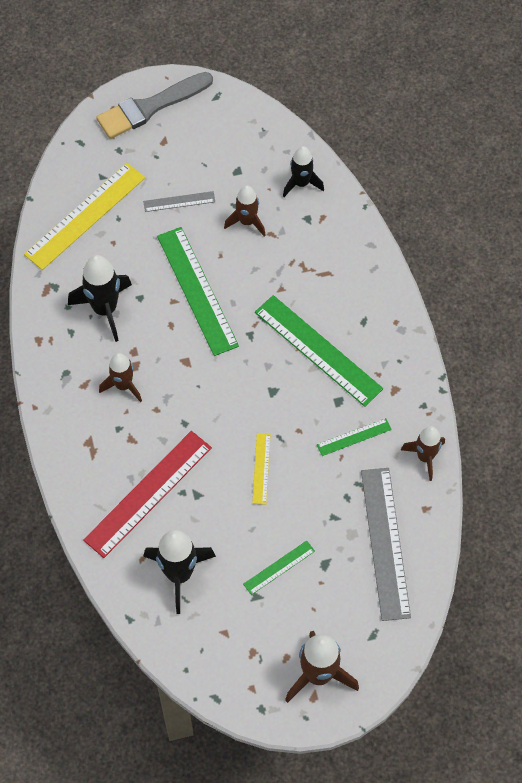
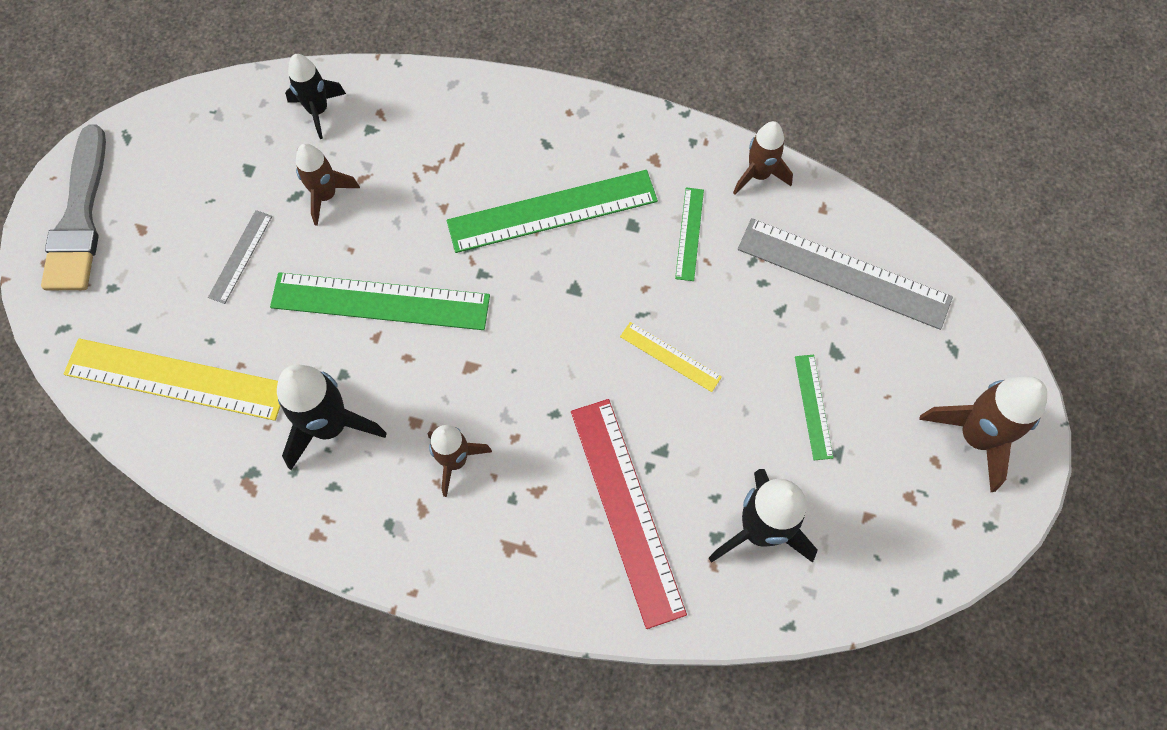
camera: 60 degrees left, 5 degrees up
yellow ruler [24,163,145,270] -> yellow ruler turned 60 degrees counterclockwise [64,338,281,421]

